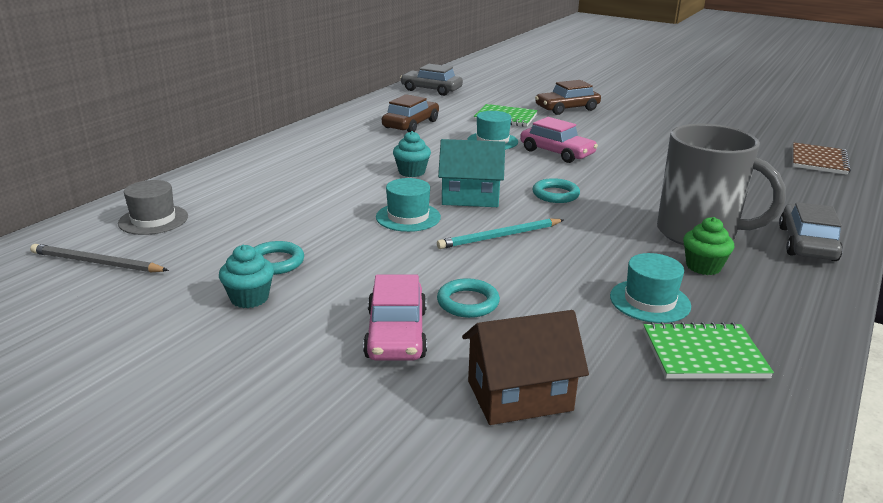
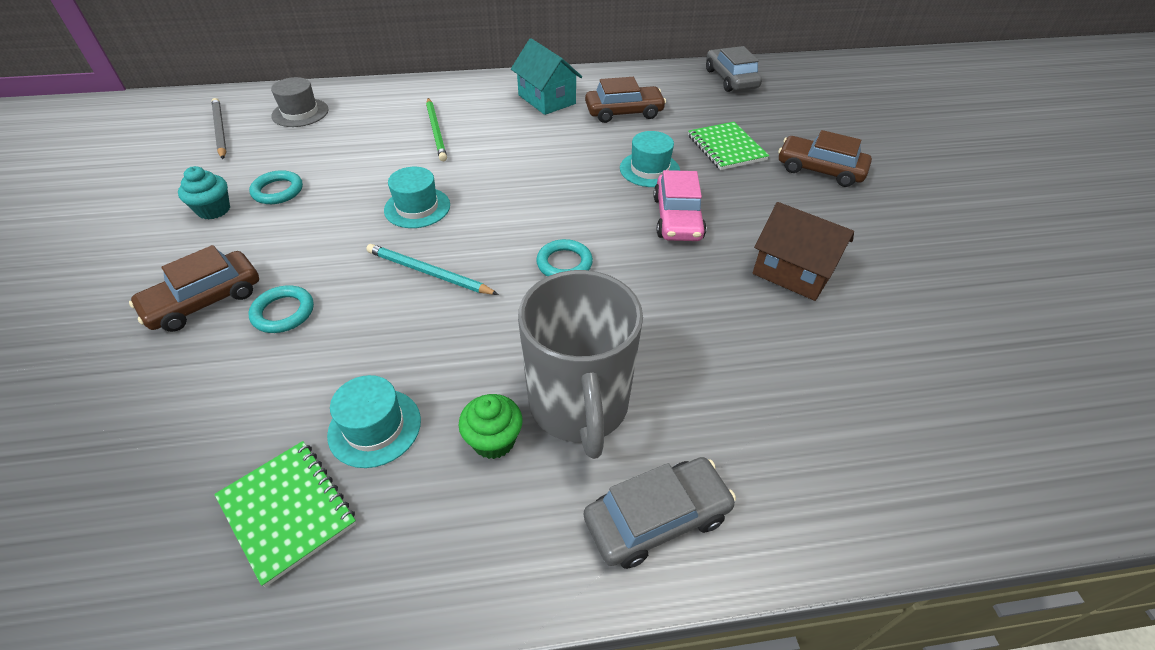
camera: 50 degrees right, 20 degrees up
pink car [363,275,427,360] -> brown car [129,245,259,332]
turquoise cupcake [393,131,431,177] -> none
turquoise house [438,139,505,207] -> turquoise house moved to [511,38,582,115]
brown house [462,310,589,425] -> brown house moved to [753,202,854,301]
brown notebook [793,143,851,175] -> none
none -> green pencil [426,98,447,161]

